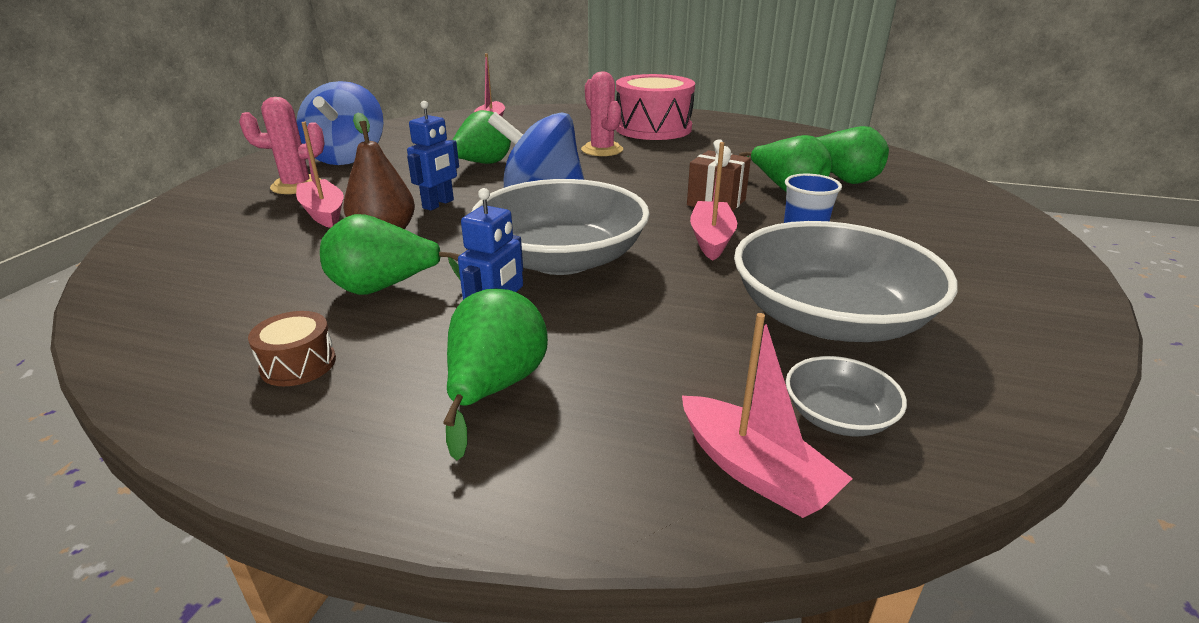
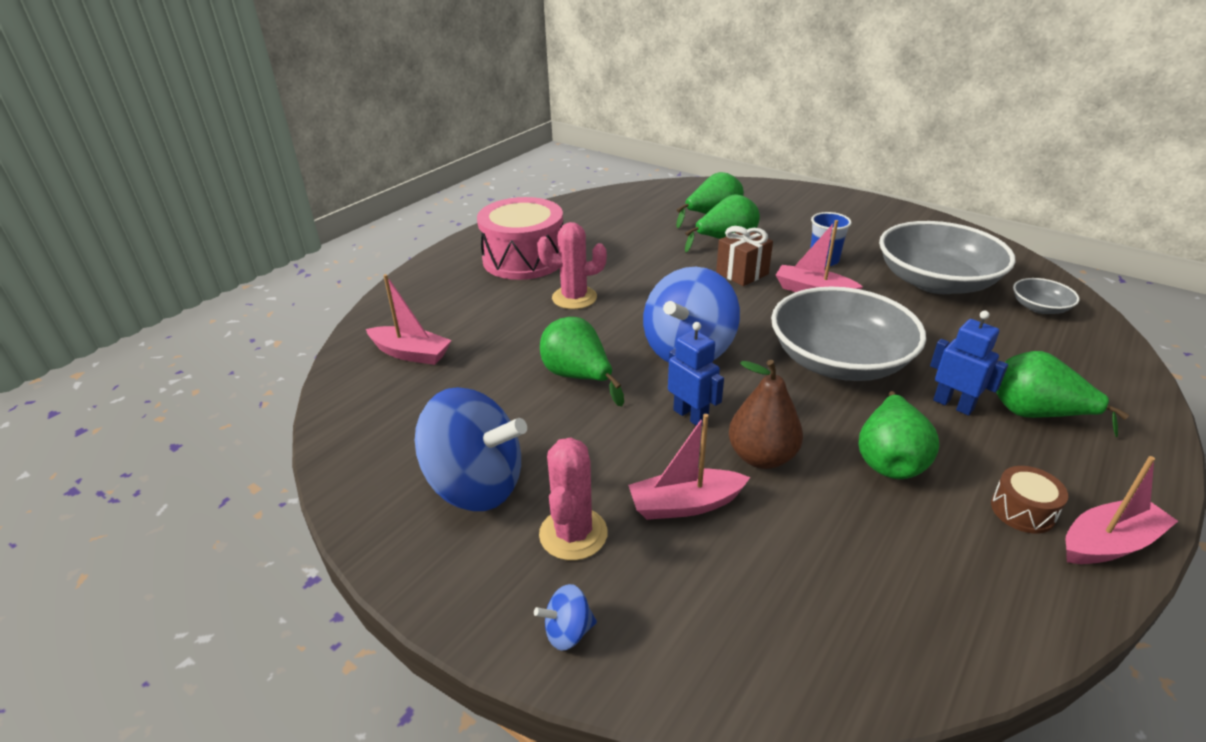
camera: 70 degrees left, 5 degrees up
pink boat [682,313,853,518] -> pink boat moved to [1066,456,1178,564]
none -> blue spinning top [534,584,597,651]

